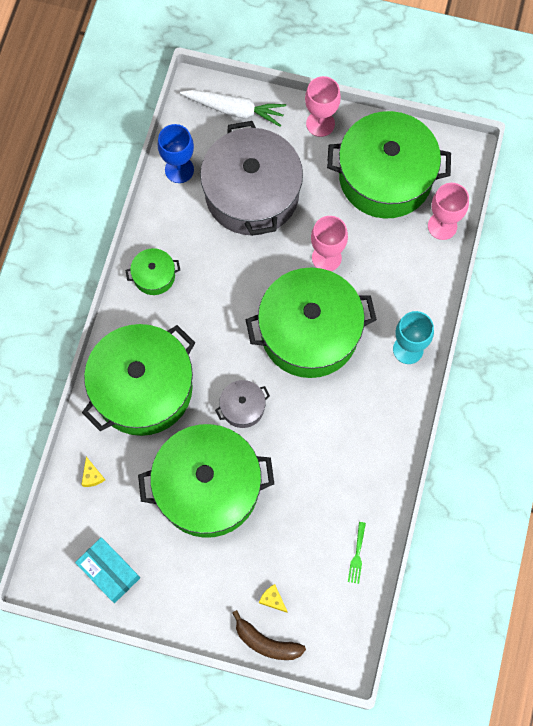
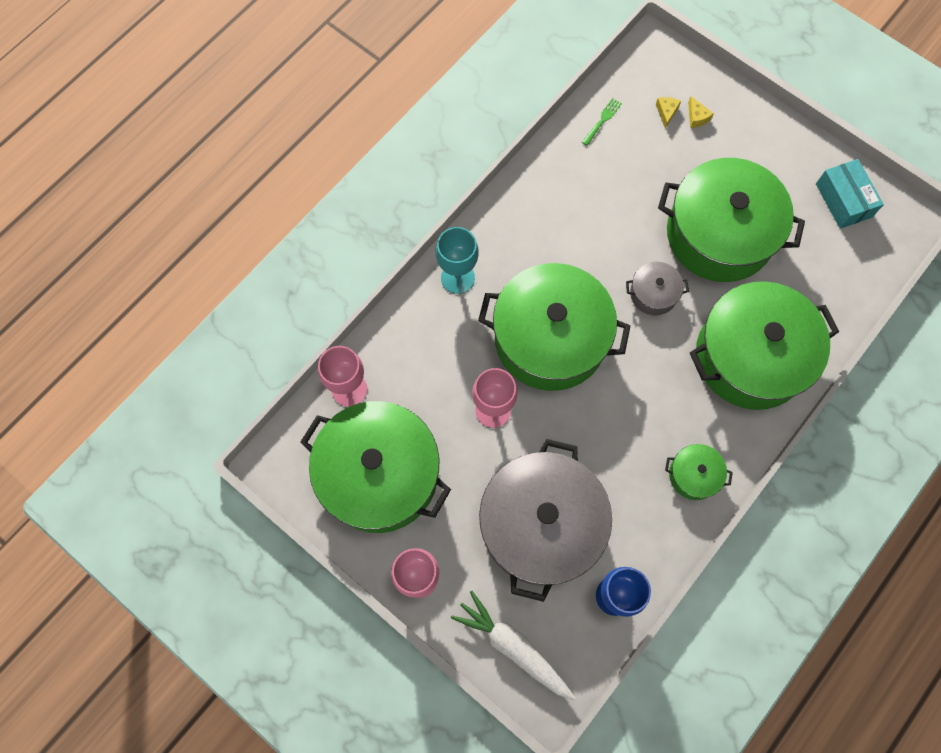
camera: 155 degrees left, 0 degrees up
yellow cheese [81,457,105,487] -> yellow cheese moved to [656,97,681,129]
brown banana [232,610,306,660] -> none

